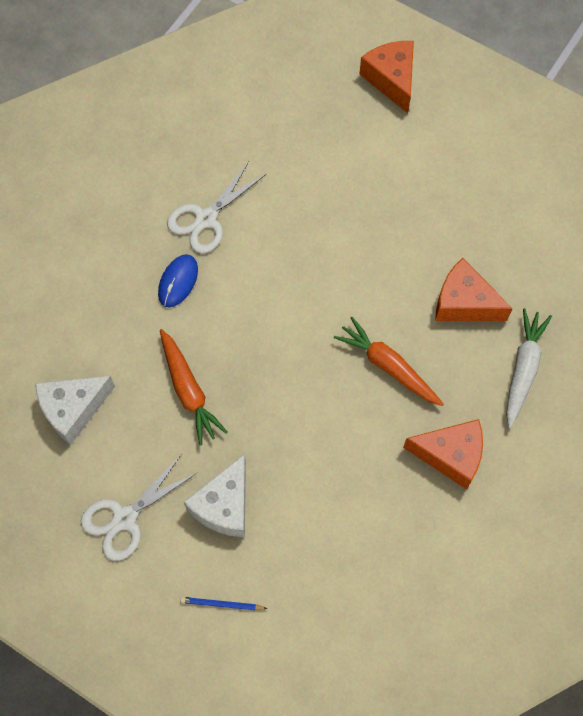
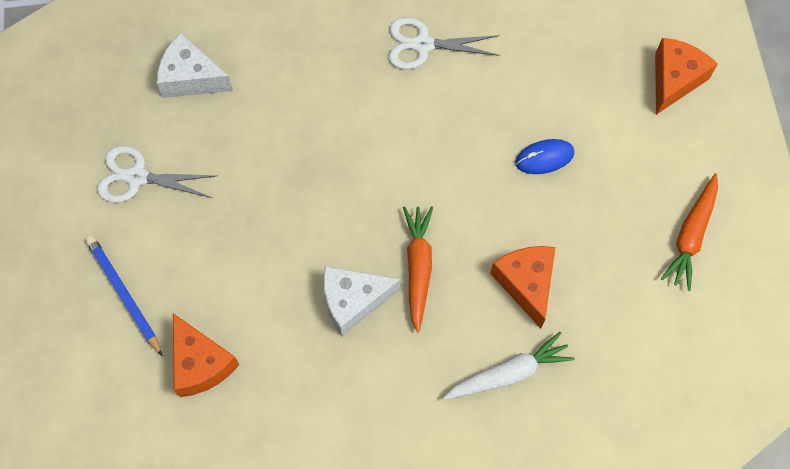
camera: 50 degrees right, 0 degrees up
blue mouse [158,254,198,307] -> blue mouse moved to [515,139,574,174]
orange carrot [160,329,227,445] -> orange carrot moved to [661,173,718,291]
blue pencil [180,597,268,610] -> blue pencil [85,236,163,357], size x1.78
white cheese [184,454,246,537] -> white cheese moved to [323,266,401,336]
orange cheese [403,419,483,490] -> orange cheese moved to [173,313,239,397]

